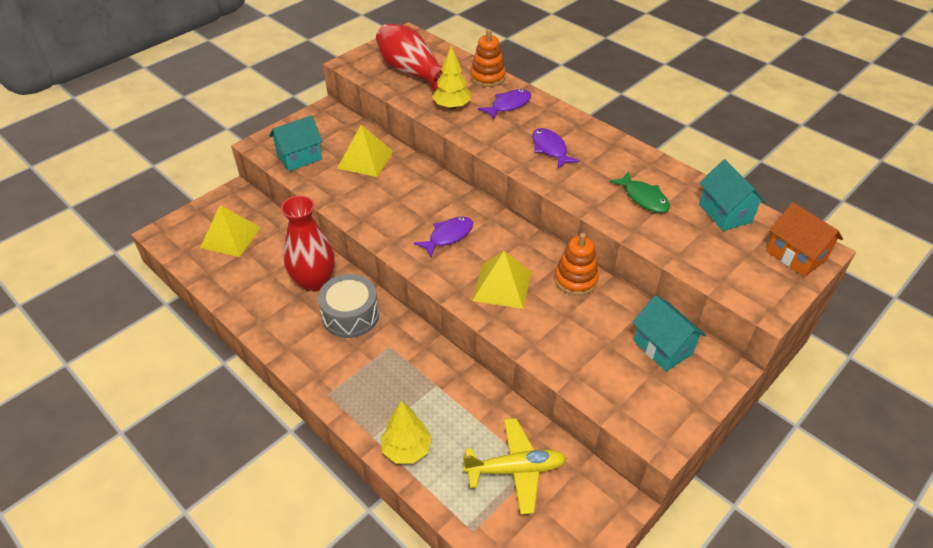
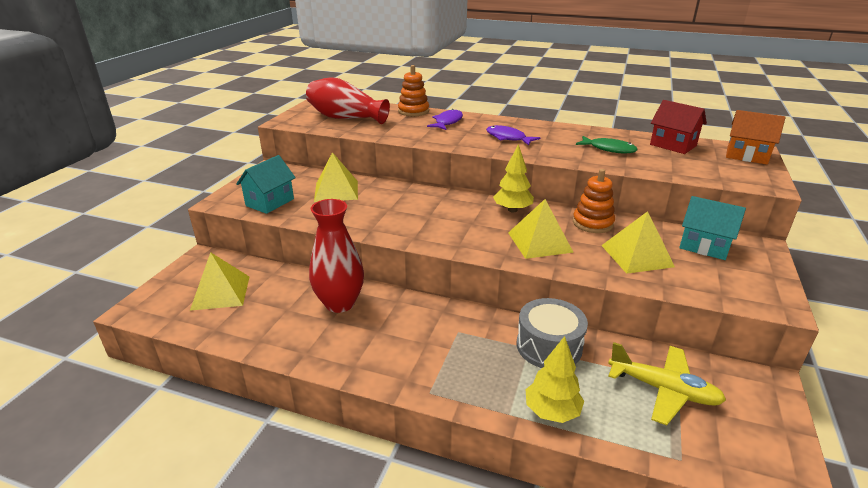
camera: 25 degrees left, 15 degrees down
grey drum [318,274,379,338] -> grey drum moved to [517,298,588,368]
purple fish [414,216,473,257] -> none
yellow tree [432,46,471,109] -> yellow tree moved to [493,144,534,213]
yellow plane [463,418,566,515] -> yellow plane turned 60 degrees clockwise [608,342,726,425]
turquoise house [699,160,766,231] -> red house [650,100,707,154]
none -> yellow pyramid [601,211,675,274]

